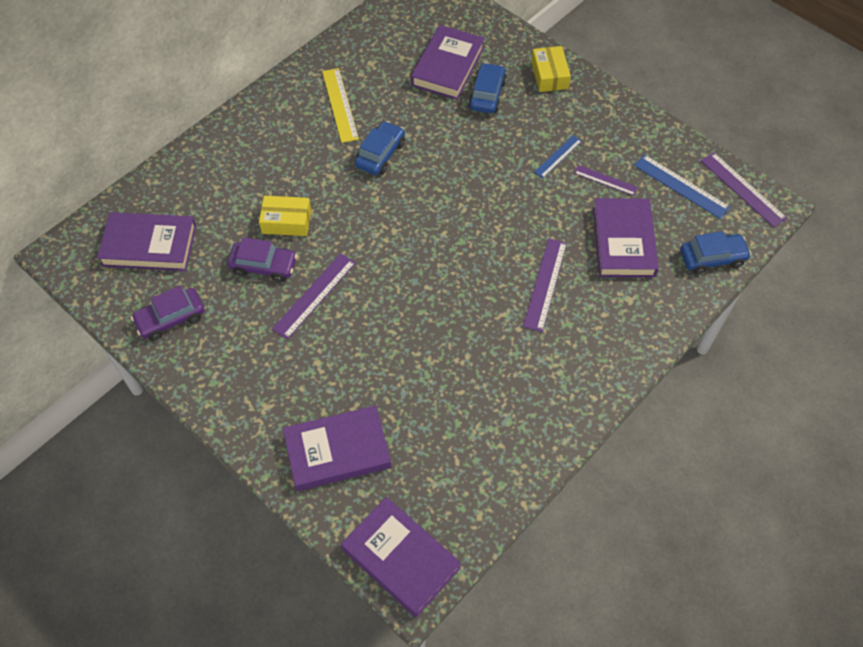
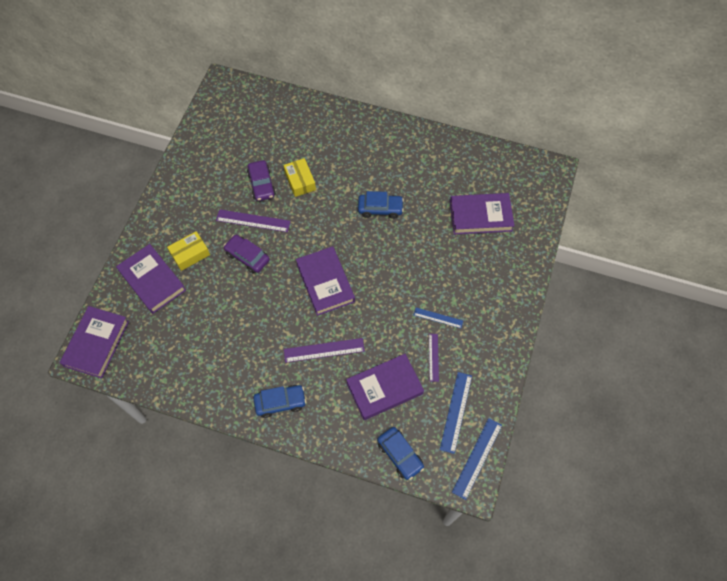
camera: 65 degrees right, 5 degrees up
purple book [97,212,196,271] -> purple book moved to [296,246,355,316]
purple car [131,286,204,341] -> purple car moved to [223,235,270,274]
yellow ruler [322,68,359,143] -> none
blue car [468,62,507,113] -> blue car moved to [253,385,306,418]
yellow box [531,46,571,92] -> yellow box moved to [167,231,210,271]
purple ruler [701,152,787,228] -> blue ruler [452,418,502,500]

